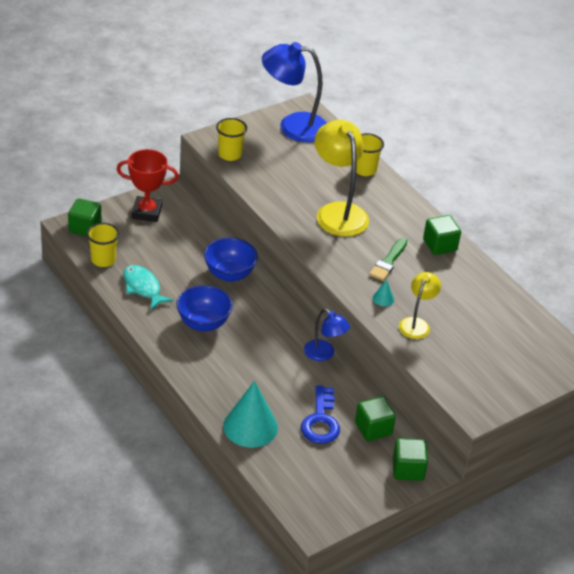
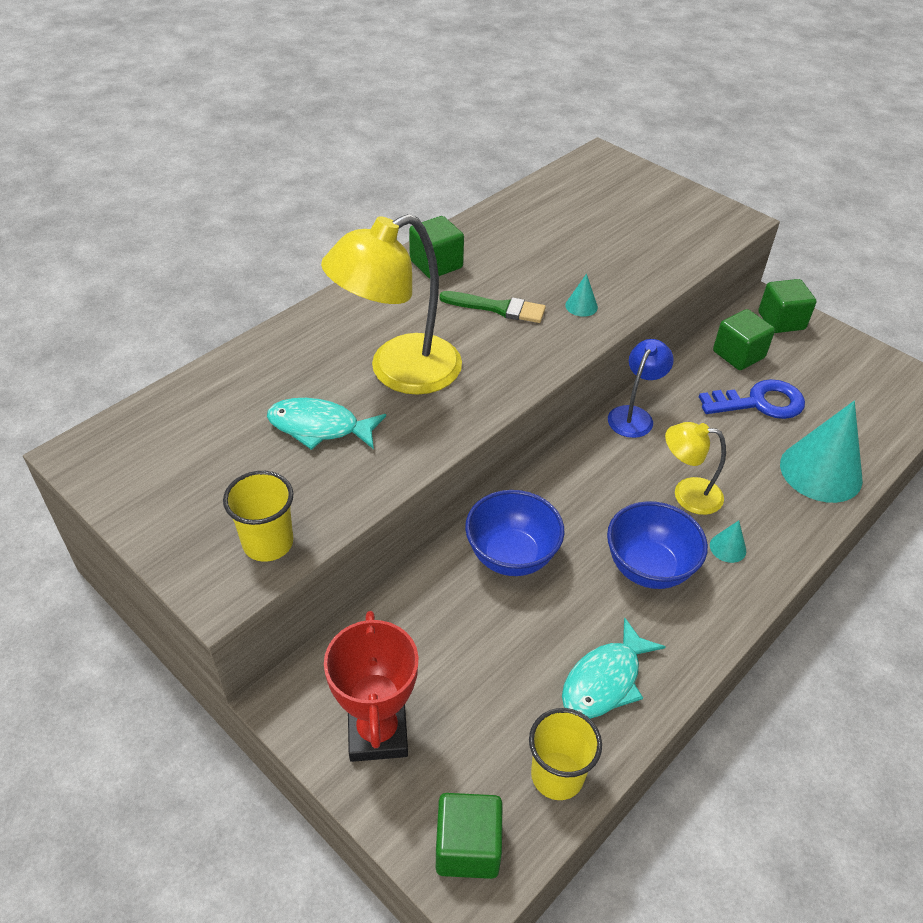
camera: 100 degrees left, 5 degrees up
blue lamp [262,42,327,142] -> none
yellow cup [356,133,384,176] -> none
yellow lamp [399,272,441,339] -> yellow lamp moved to [665,422,726,515]
none -> turquoise fish [267,398,386,450]
none -> turquoise cone [710,520,746,563]

